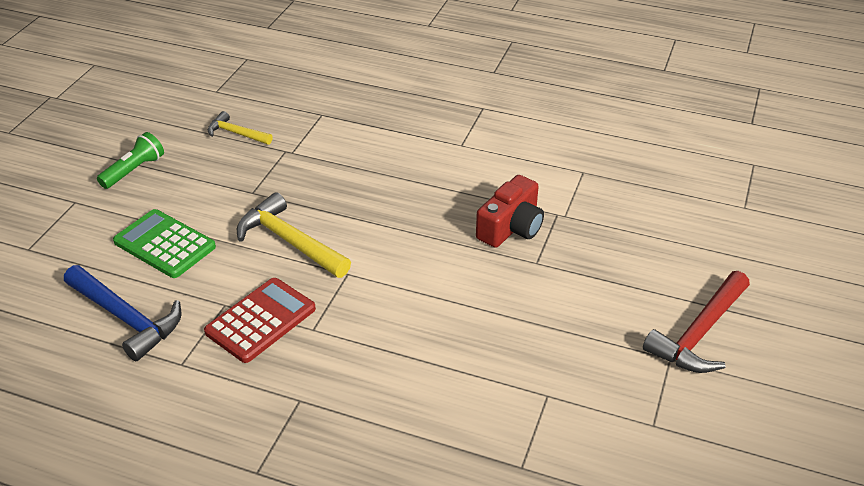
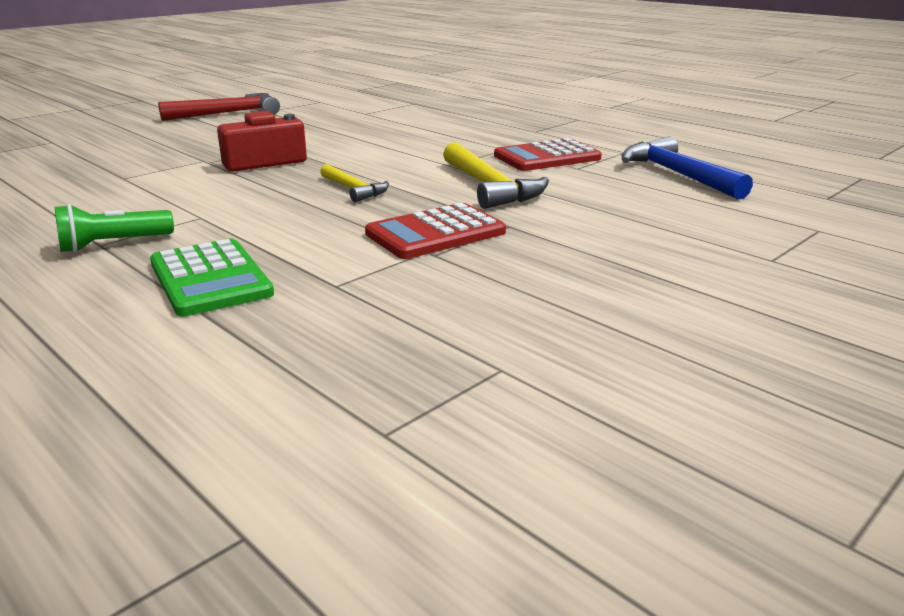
camera: 155 degrees left, 15 degrees down
green flashlight [97,132,164,189] -> green flashlight moved to [55,204,174,253]
green calculator [113,209,216,278] -> green calculator moved to [150,238,274,317]
yellow hammer [207,111,273,145] -> yellow hammer moved to [320,164,389,202]
none -> red calculator [365,203,506,259]

